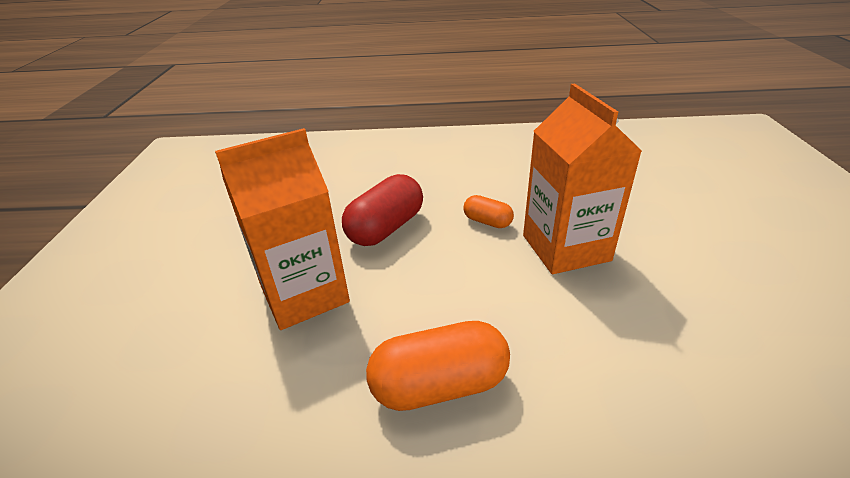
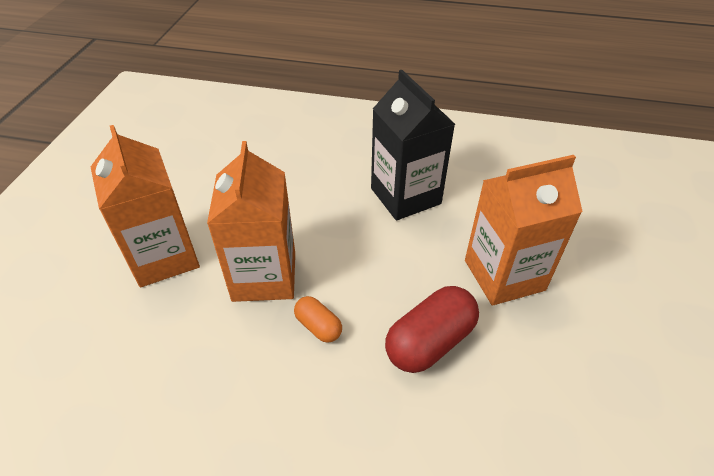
camera: 170 degrees left, 10 degrees up
orange capsule [366,321,510,411] -> black carton [371,70,455,221]
none -> orange carton [91,125,200,287]

